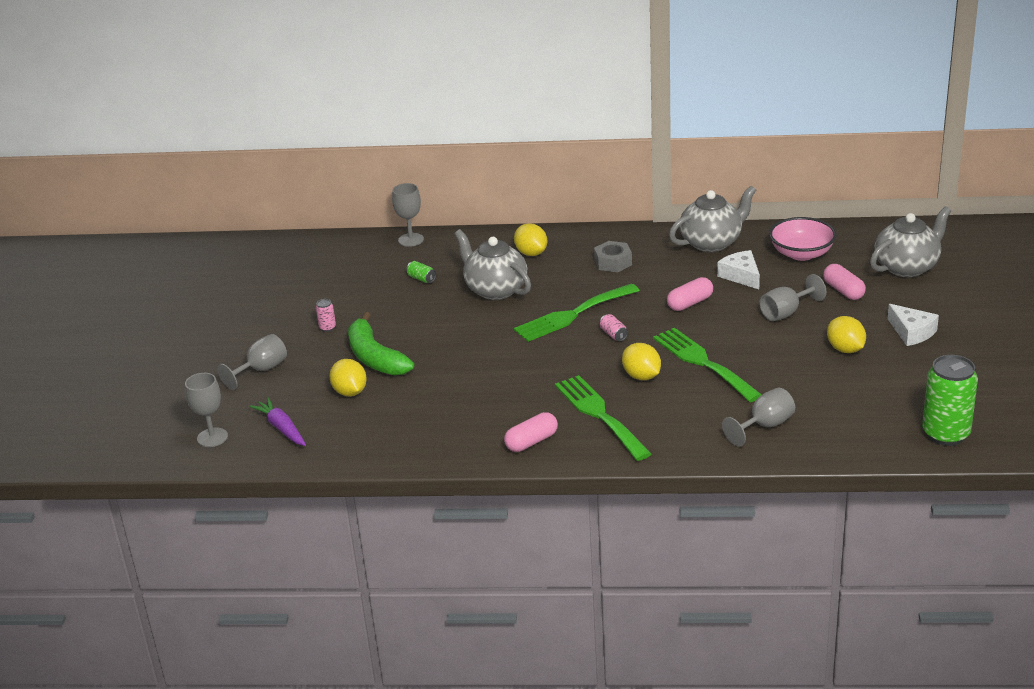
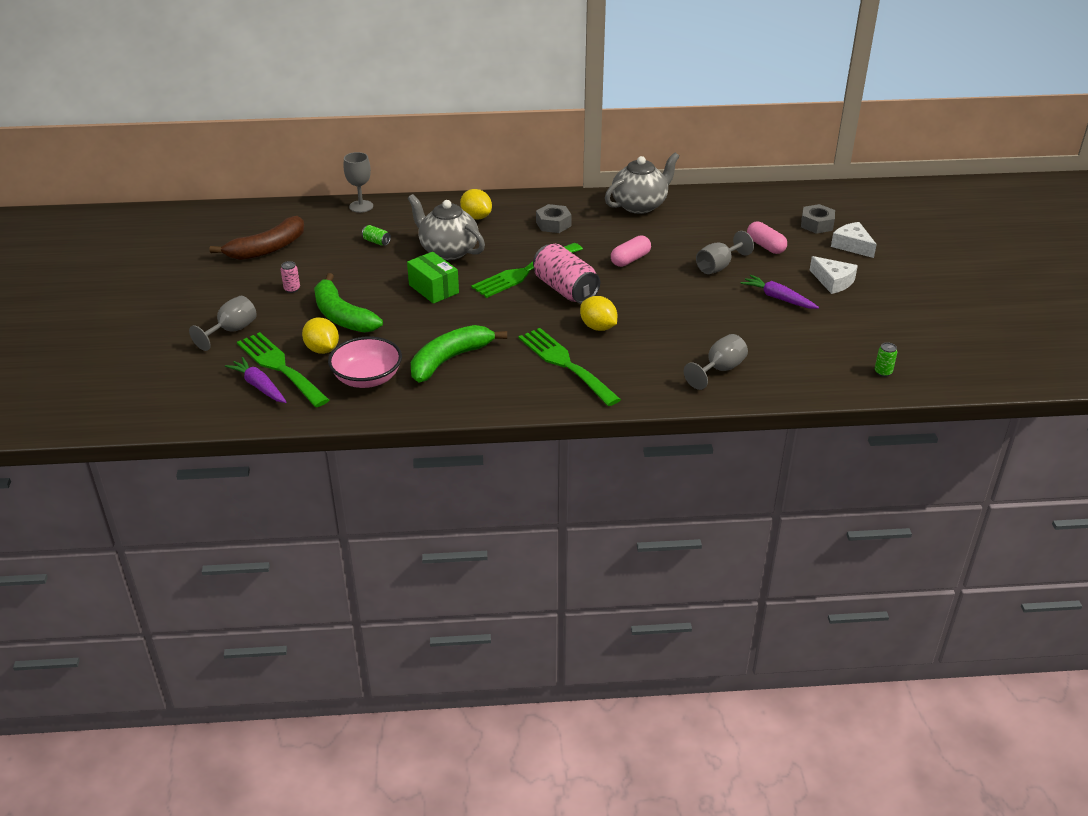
camera: 10 degrees left, 5 degrees up
grey goblet [185,373,228,447] -> none
pink capsule [504,412,558,452] -> none
pink can [600,314,628,341] -> pink can [533,244,600,304], size x2.40
green fork [653,328,762,402] -> green fork moved to [237,332,329,407]
white cheese [717,250,760,289] -> white cheese moved to [831,222,877,258]
pink bowl [769,217,837,261] -> pink bowl moved to [328,337,402,388]
yellow lemon [827,316,866,353] -> purple carrot [741,275,819,309]
grey teapot [870,206,951,277] -> grey nut [801,204,835,234]
green can [922,355,978,446] -> green can [875,342,897,377], size x0.42
none -> brown banana [209,216,304,260]
none -> green box [407,252,459,304]
none -> green banana [411,325,507,382]

